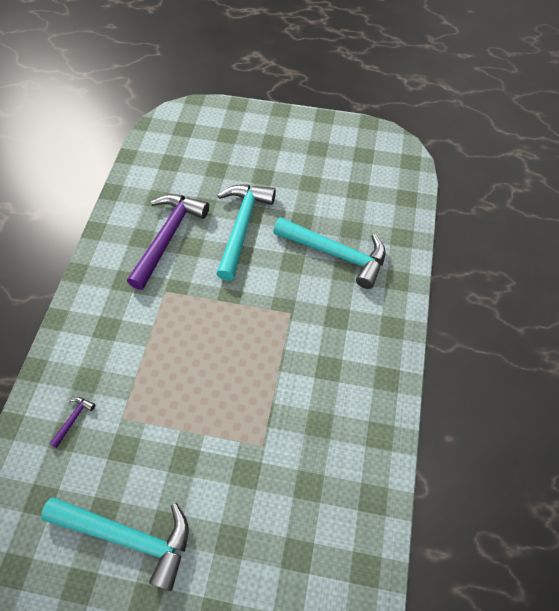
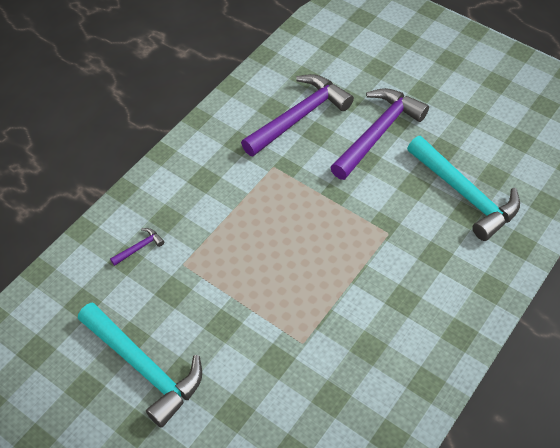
camera: 25 degrees right, 5 degrees down
turquoise hammer [216,185,276,281] -> purple hammer [330,88,429,180]

